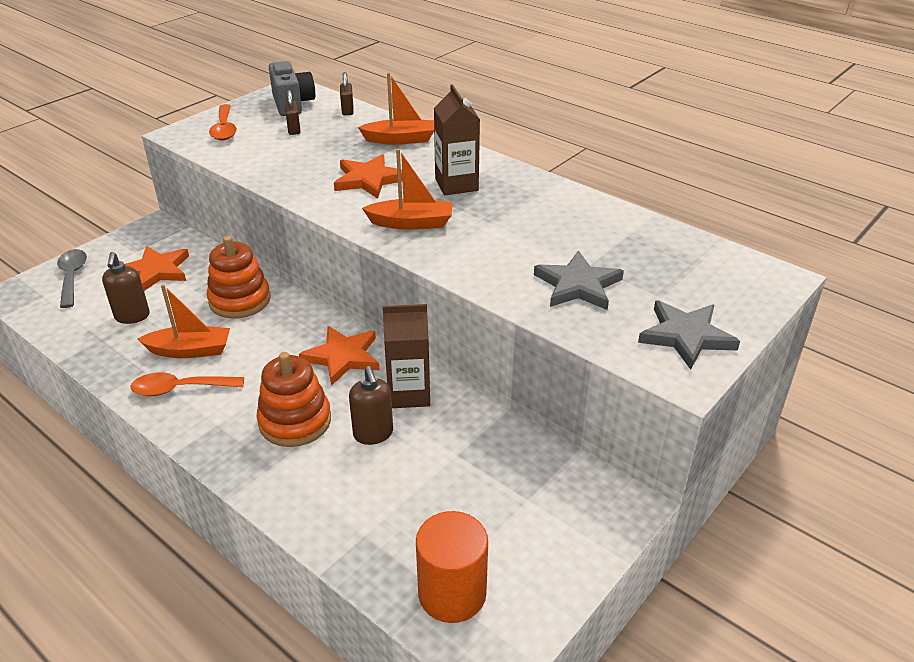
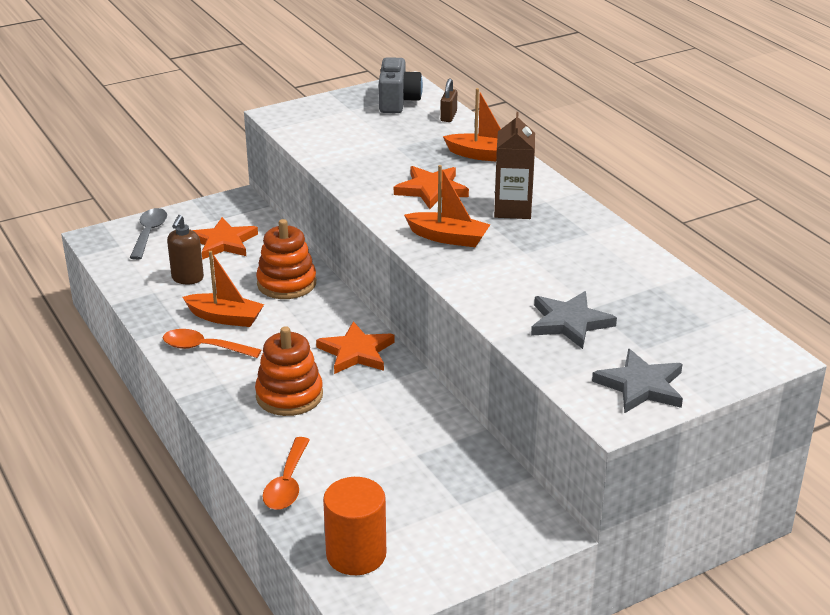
camera: 20 degrees right, 5 degrees down
orange spoon [209,104,237,140] -> orange spoon moved to [262,437,310,510]
brown padlock [285,90,301,135] -> none
brown soap dispenser [349,366,393,445] -> none
brown carton [383,304,430,408] -> none

